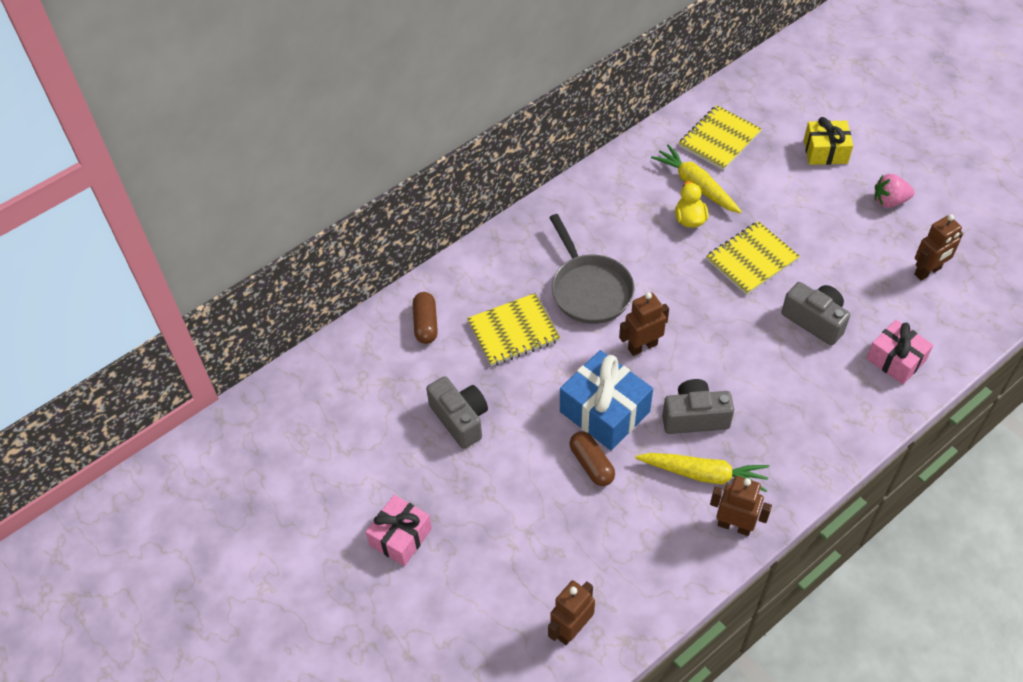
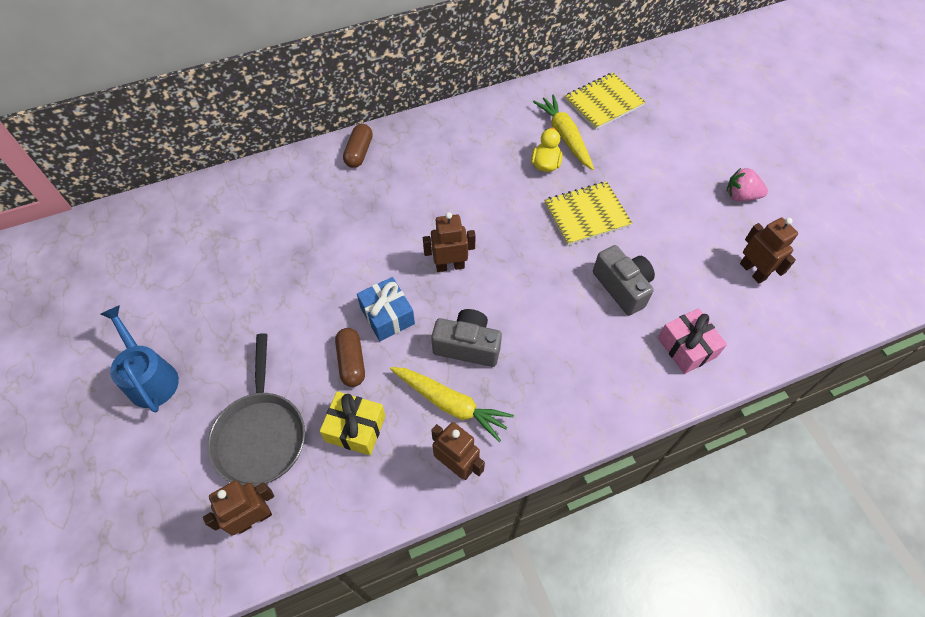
camera: 15 degrees right, 5 degrees up
pink gift [366,495,432,566] -> blue watering can [100,305,179,412]
brown capsule [413,292,438,344] -> brown capsule moved to [343,124,373,168]
grey camera [426,376,488,449] -> none
yellow notebook [467,293,560,366] -> none
grey pan [549,214,634,324] -> grey pan moved to [208,333,305,486]
blue gift [560,350,653,450] -> blue gift [357,277,415,341], size x0.67
yellow gift [804,117,853,165] -> yellow gift moved to [320,391,386,455]
brown robot [914,214,963,281] -> brown robot turned 105 degrees counterclockwise [740,217,798,284]

